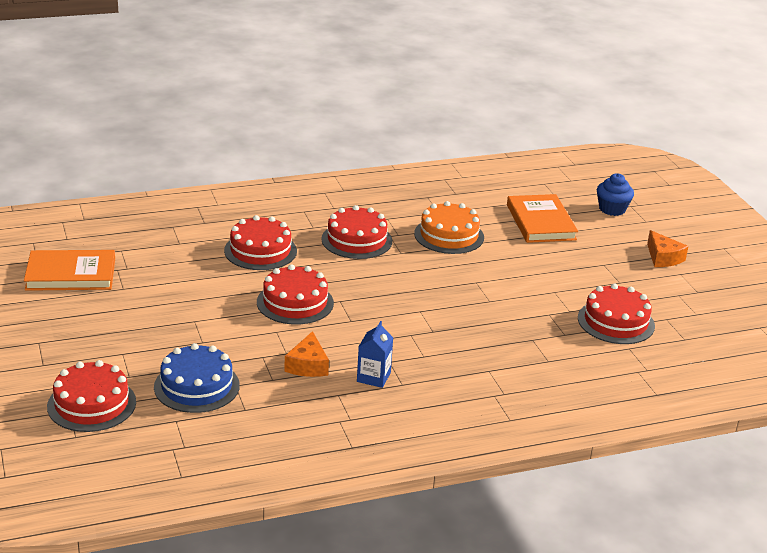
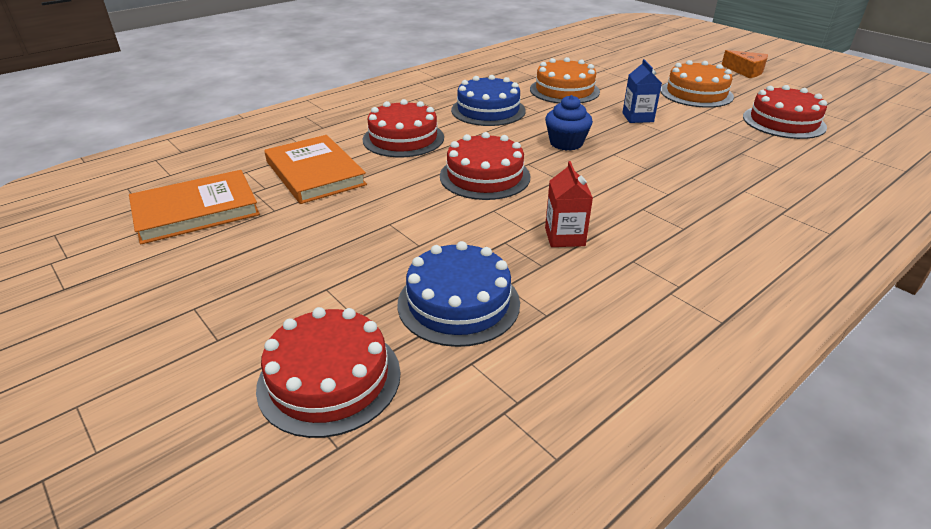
camera: 20 degrees left, 5 degrees up
orange cheese [284,331,329,377] -> red carton [545,161,593,247]
red cake [321,205,392,259] -> blue cake [451,75,526,126]
blue carton [357,321,393,388] -> blue carton moved to [622,59,662,123]
orange book [507,194,578,243] -> orange book moved to [264,135,367,204]
blue cupcake [597,173,634,216] -> blue cupcake moved to [545,95,593,151]
none -> orange cake [660,60,734,108]

